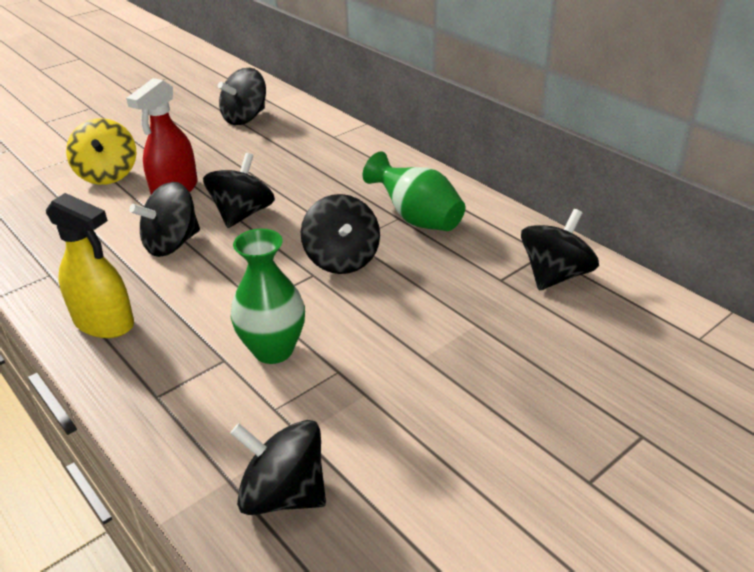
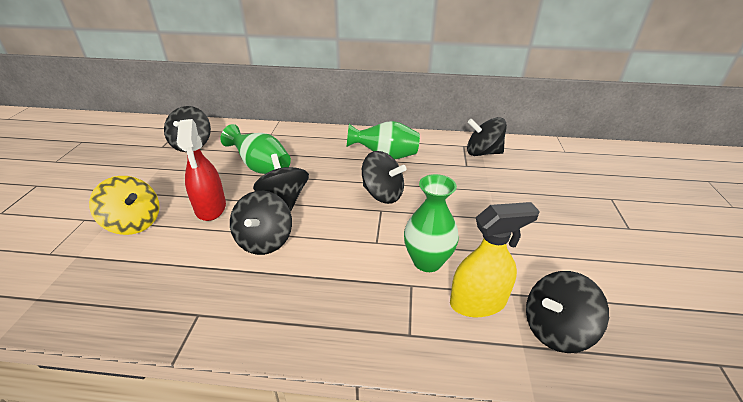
camera: 45 degrees left, 0 degrees up
yellow spray bottle [46,193,134,338] -> yellow spray bottle moved to [450,202,540,317]
black spinning top [521,209,599,290] -> black spinning top turned 75 degrees counterclockwise [467,117,507,156]
none -> green vase [221,124,291,174]

